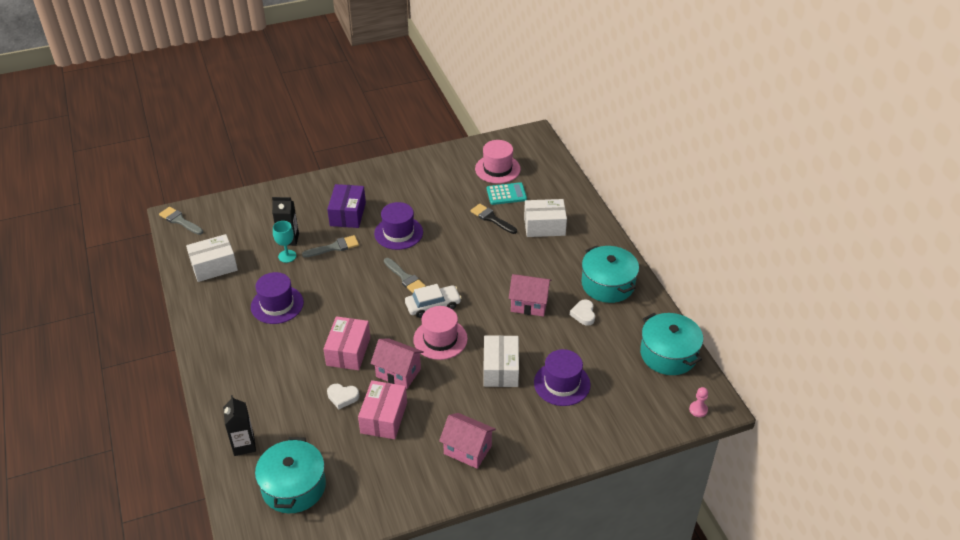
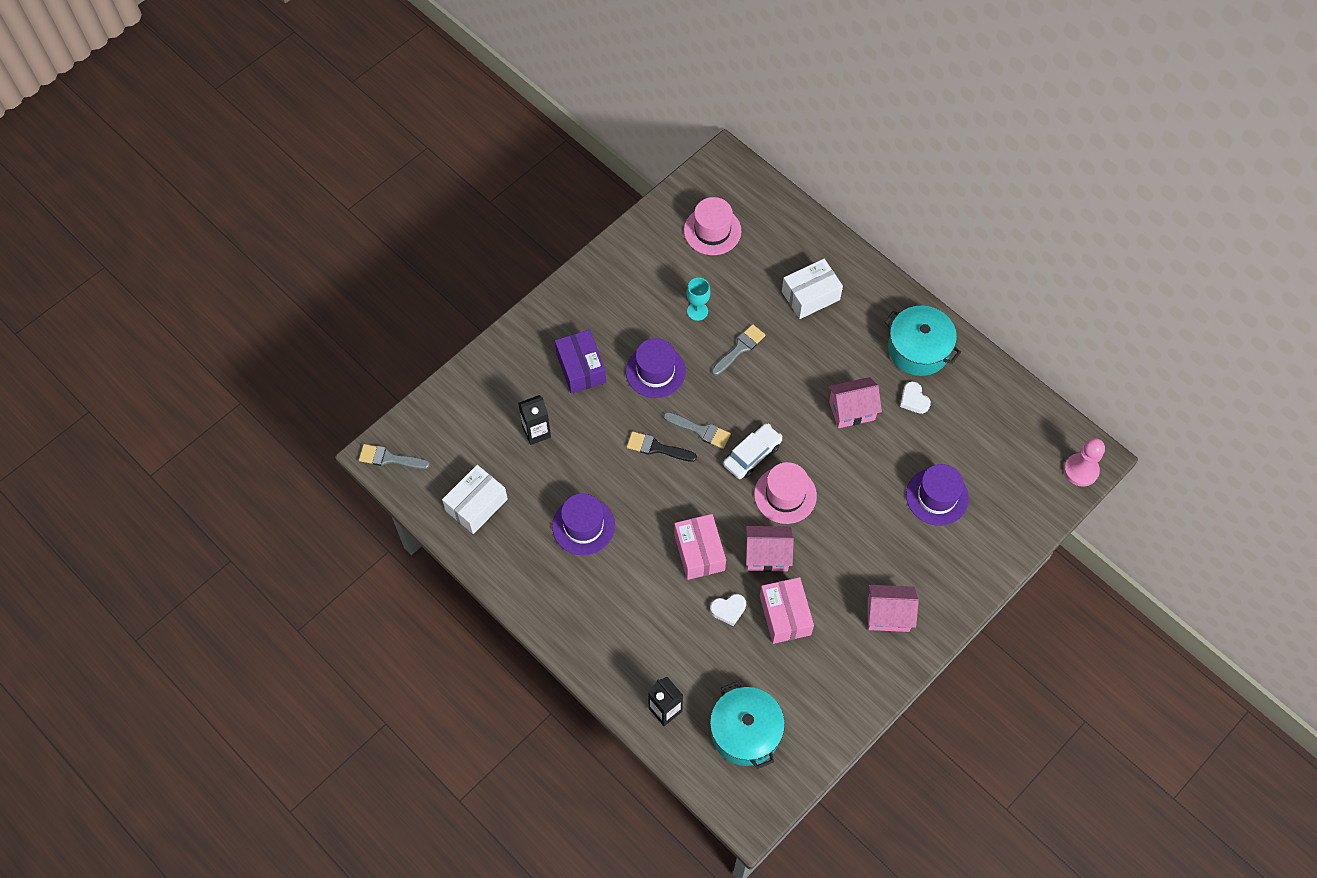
camera: 25 degrees left, 20 degrees up
turquoise goblet [273,221,296,263] -> turquoise goblet moved to [686,278,711,321]
grey brush [302,235,359,257] -> grey brush moved to [712,324,766,375]
black brush [470,204,517,234] -> black brush moved to [627,431,697,462]
white box [483,335,519,387] -> none
turquoise calculator [487,182,527,205] -> none
turquoise pot [640,313,703,375] -> none
pink pawn [689,387,708,417] -> pink pawn [1064,438,1105,487], size x1.77

